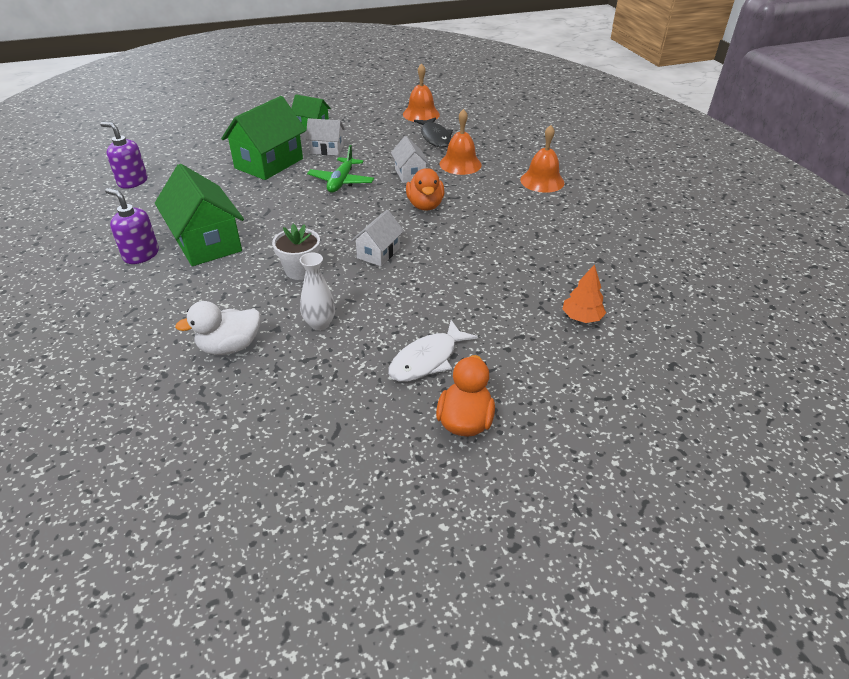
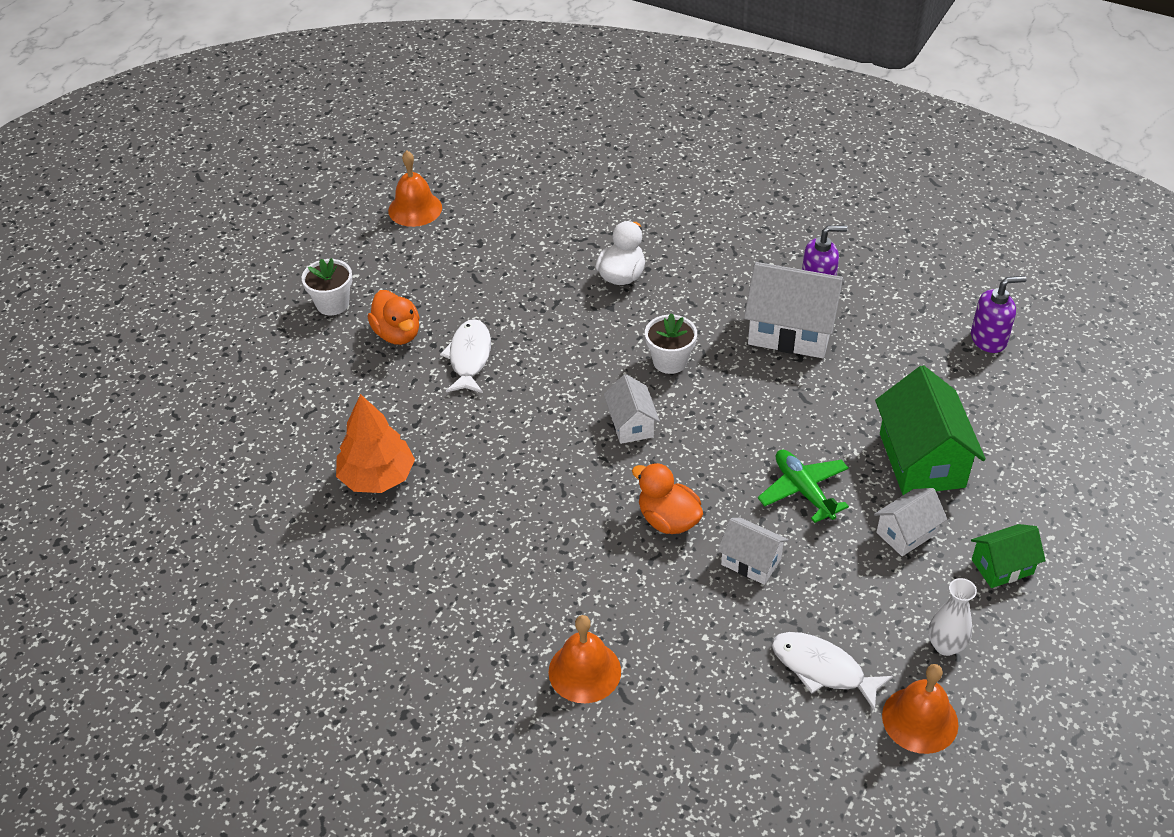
camera: 140 degrees right, 5 degrees up
green house [155,164,244,266] -> white house [744,262,845,358]
white vase [300,253,335,331] -> white vase moved to [928,578,977,656]
black fish [414,117,453,147] -> white fish [771,632,893,711]
orange bell [439,109,482,175] -> orange bell moved to [388,151,442,227]
orange tree [563,264,606,323] -> orange tree [336,394,415,493], size x1.65
none -> white flower pot [302,258,352,315]

